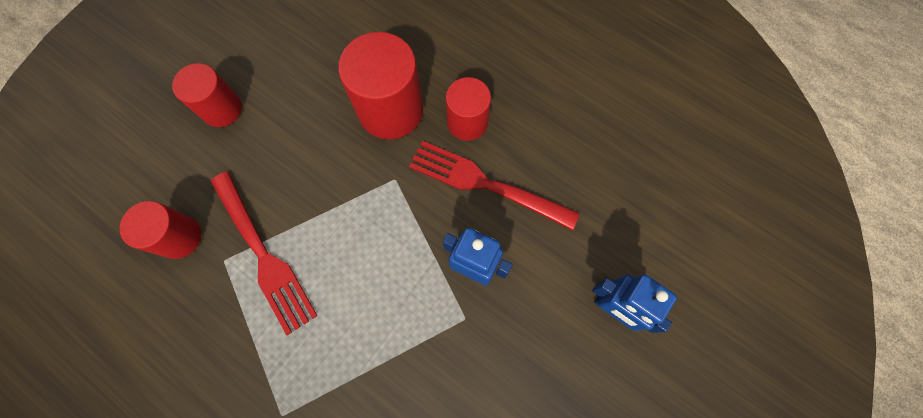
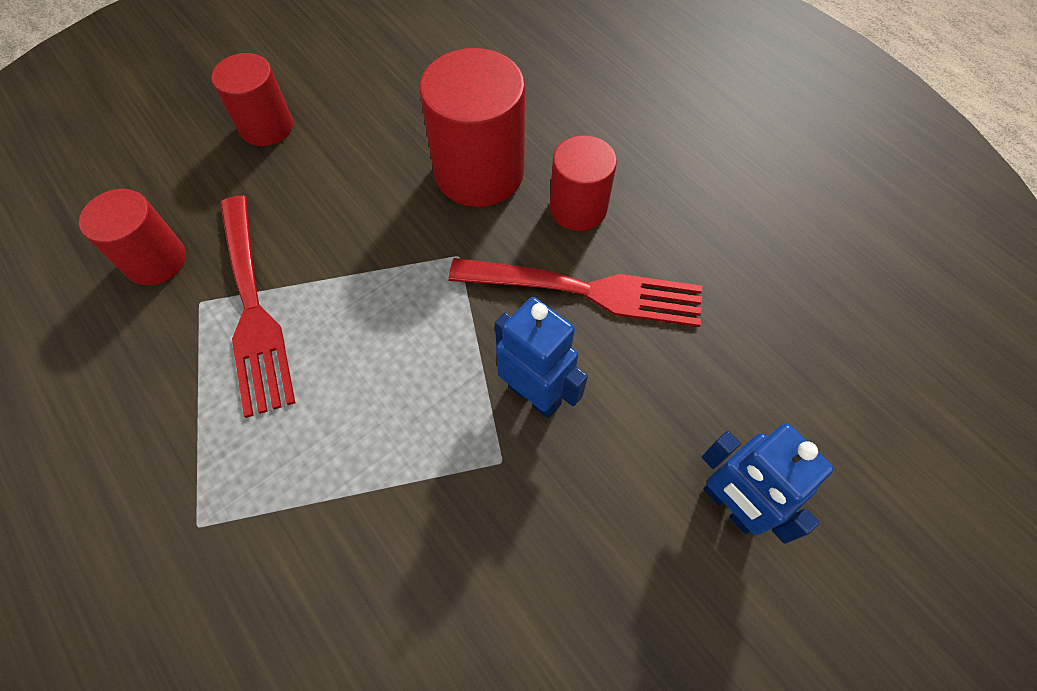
camera: 15 degrees right, 10 degrees down
red fork [409,141,580,230] -> red fork turned 150 degrees clockwise [449,258,702,327]

